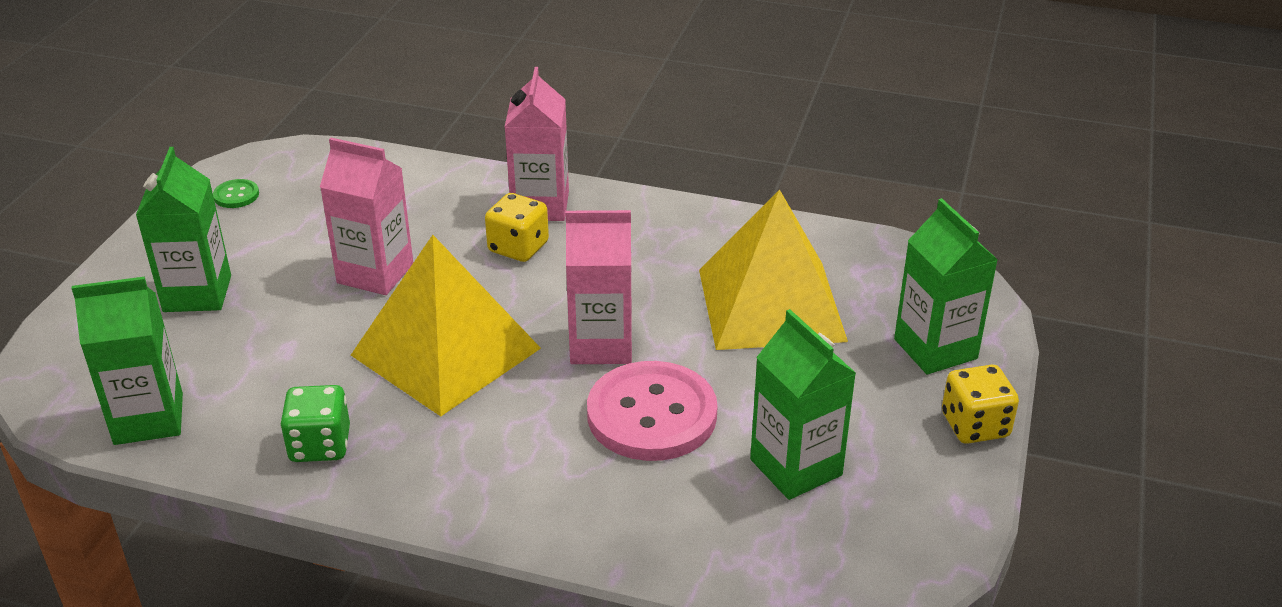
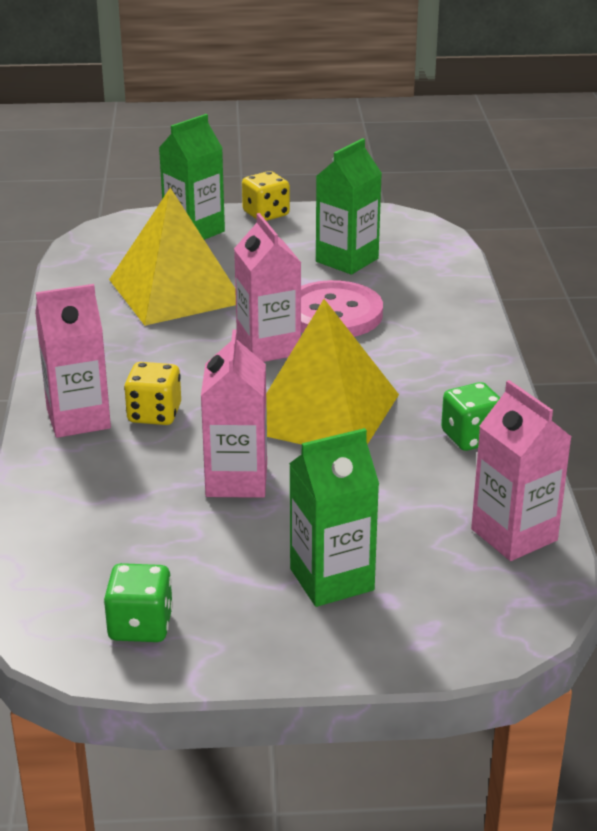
camera: 110 degrees left, 5 degrees down
green carton [71,277,183,445] -> pink carton [471,380,571,561]
green button [213,179,259,208] -> green dice [104,563,173,642]

